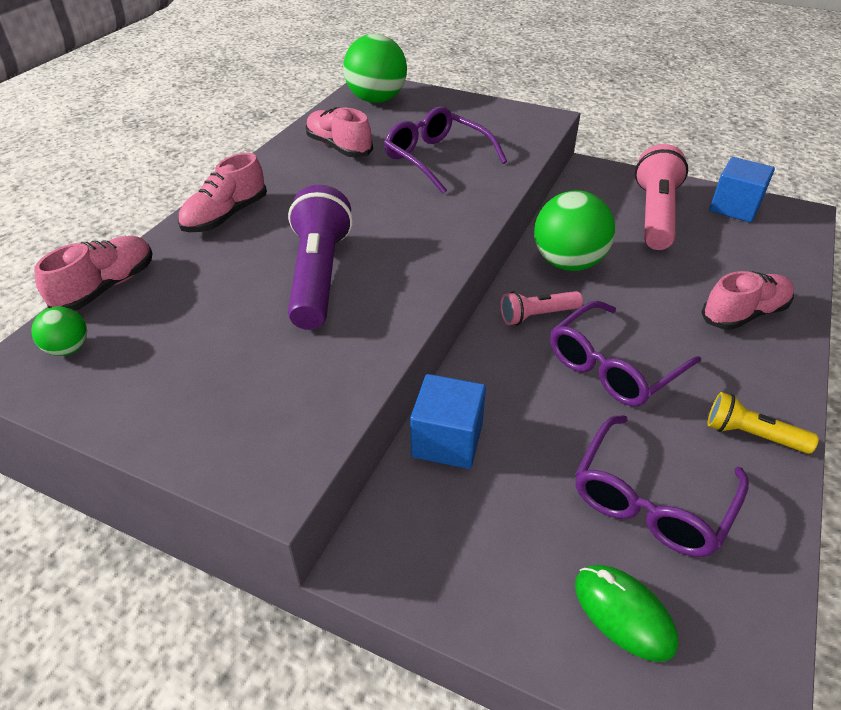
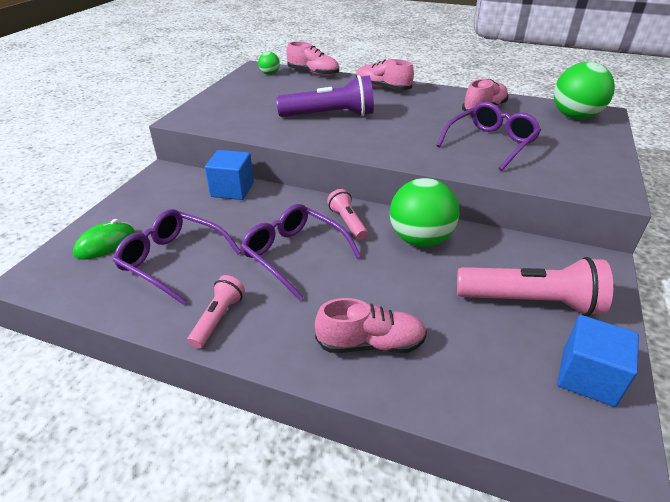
camera: 85 degrees right, 5 degrees down
pink shoe [701,271,794,330] -> pink shoe turned 60 degrees counterclockwise [315,298,427,353]
yellow flashlight [707,392,819,454] -> pink flashlight [187,275,245,349]

